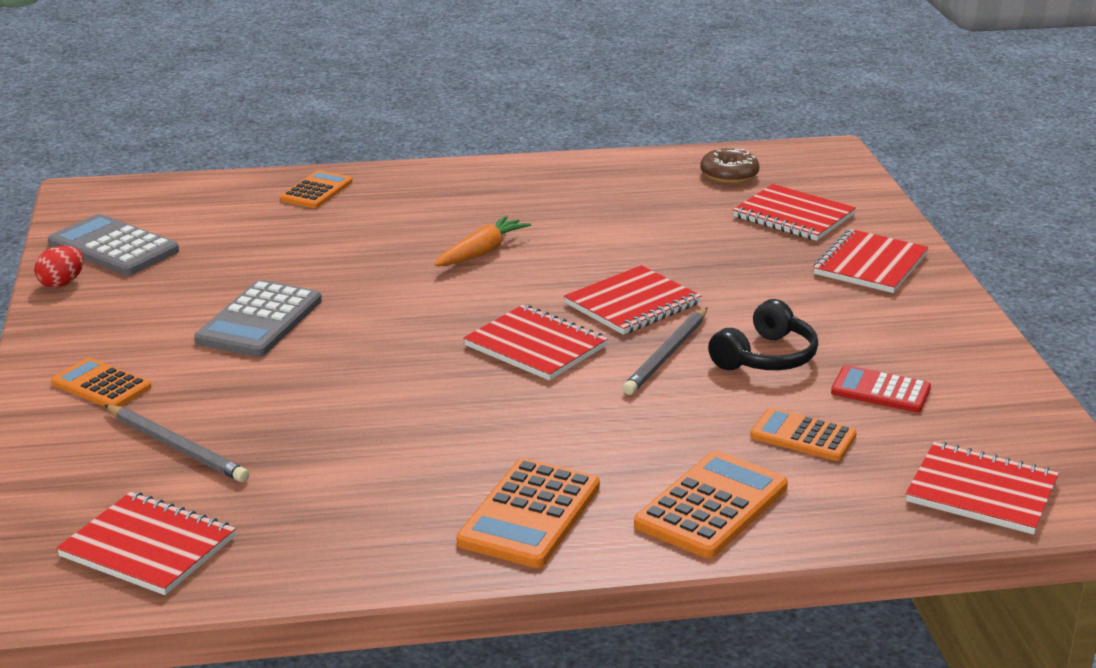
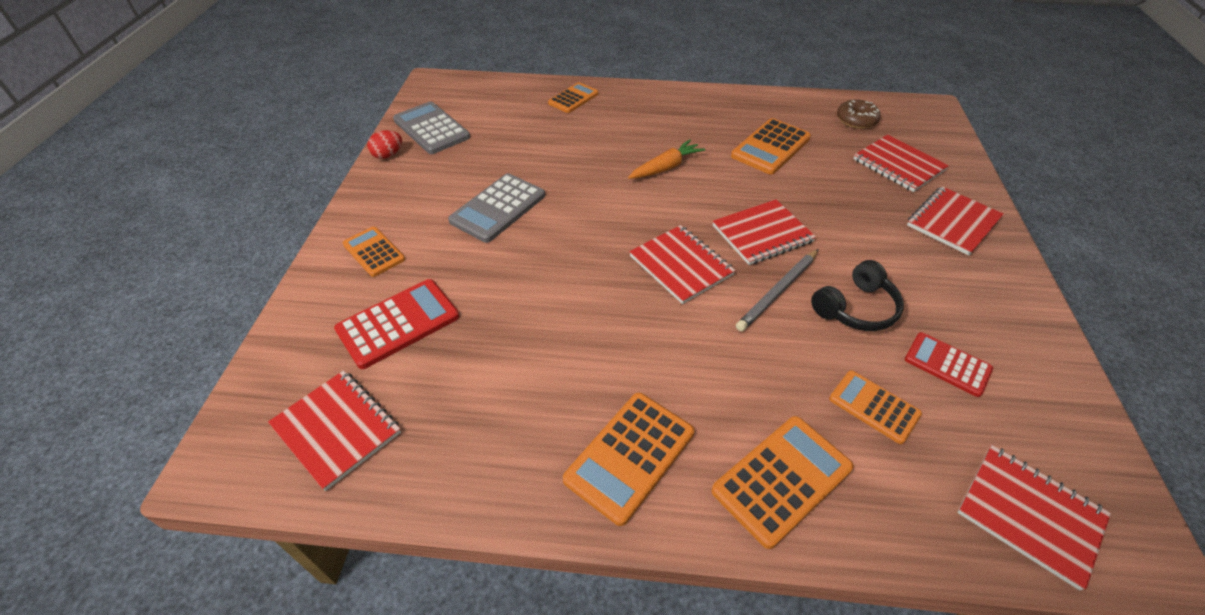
camera: 15 degrees right, 20 degrees up
grey pencil [105,405,249,482] -> red calculator [334,279,459,369]
none -> orange calculator [731,118,811,175]

